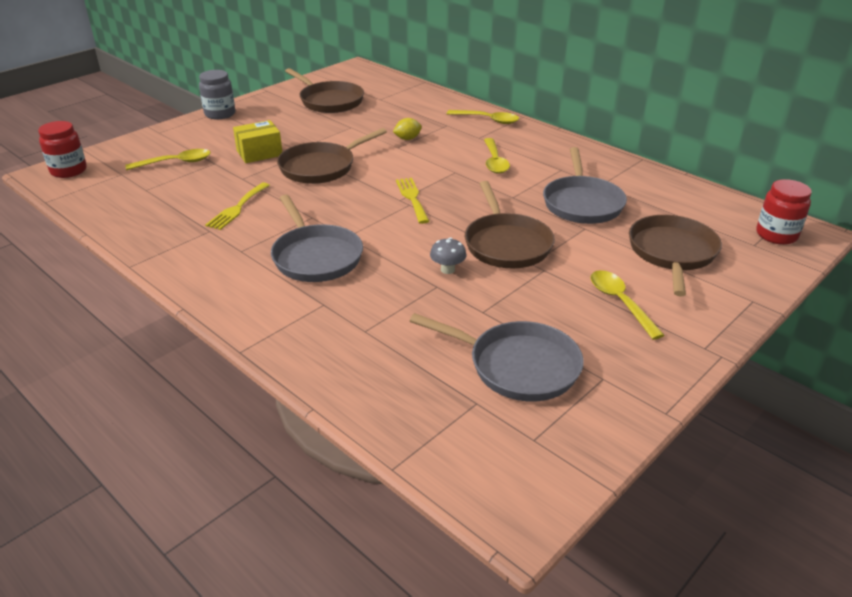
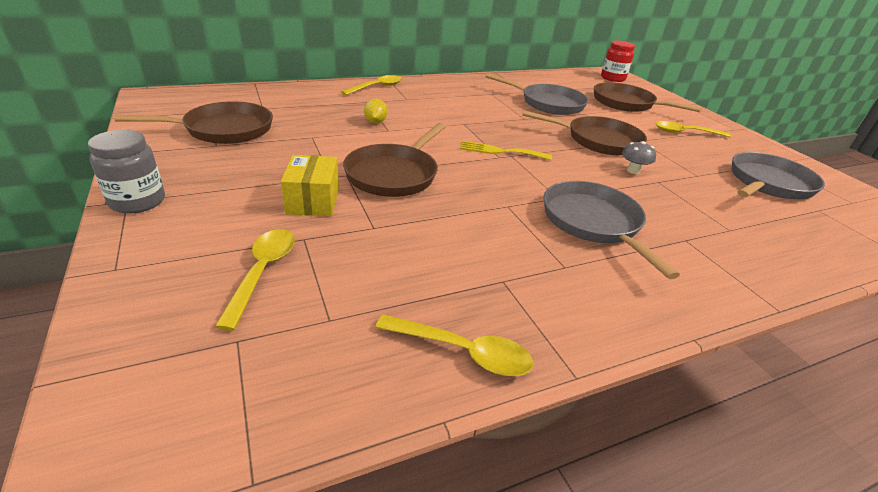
camera: 70 degrees left, 0 degrees up
red jar [38,121,87,178] -> none
yellow fork [205,183,270,230] -> none
grey pan [271,195,363,282] -> grey pan turned 105 degrees counterclockwise [544,181,680,279]
brown pan [277,128,387,184] -> brown pan turned 45 degrees clockwise [343,123,446,197]
yellow spoon [484,138,510,174] -> yellow spoon moved to [375,314,533,376]

